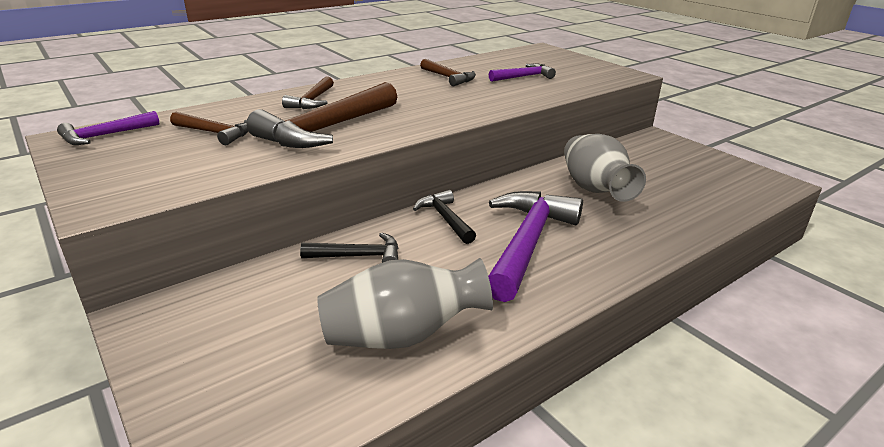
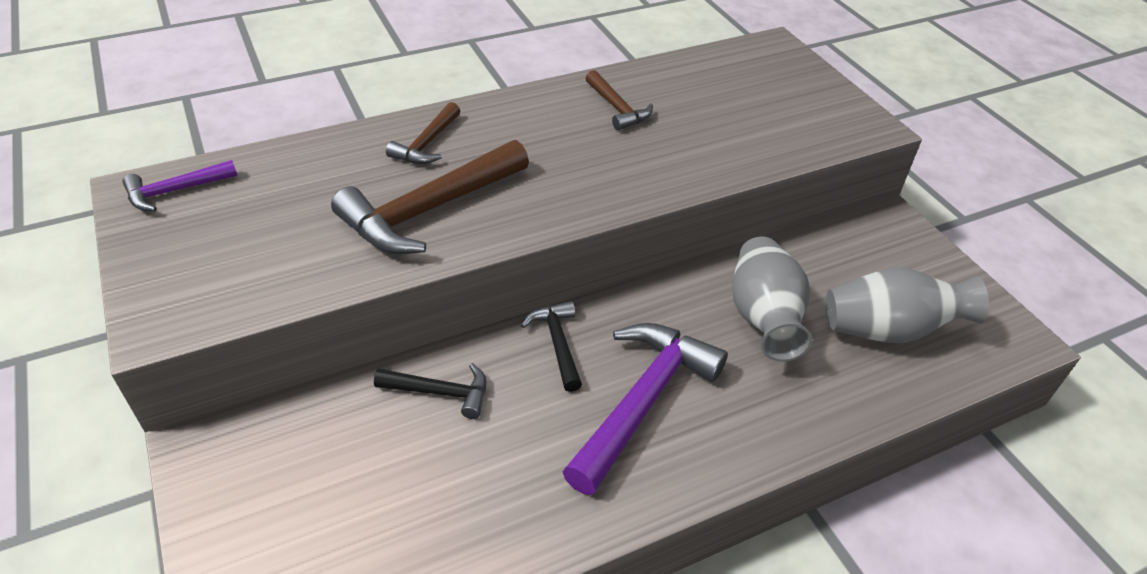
camera: 10 degrees right, 15 degrees up
brown hammer [170,112,249,145] -> none
grey vase [317,258,493,349] -> grey vase moved to [826,267,989,343]
purple hammer [489,63,556,82] -> none

